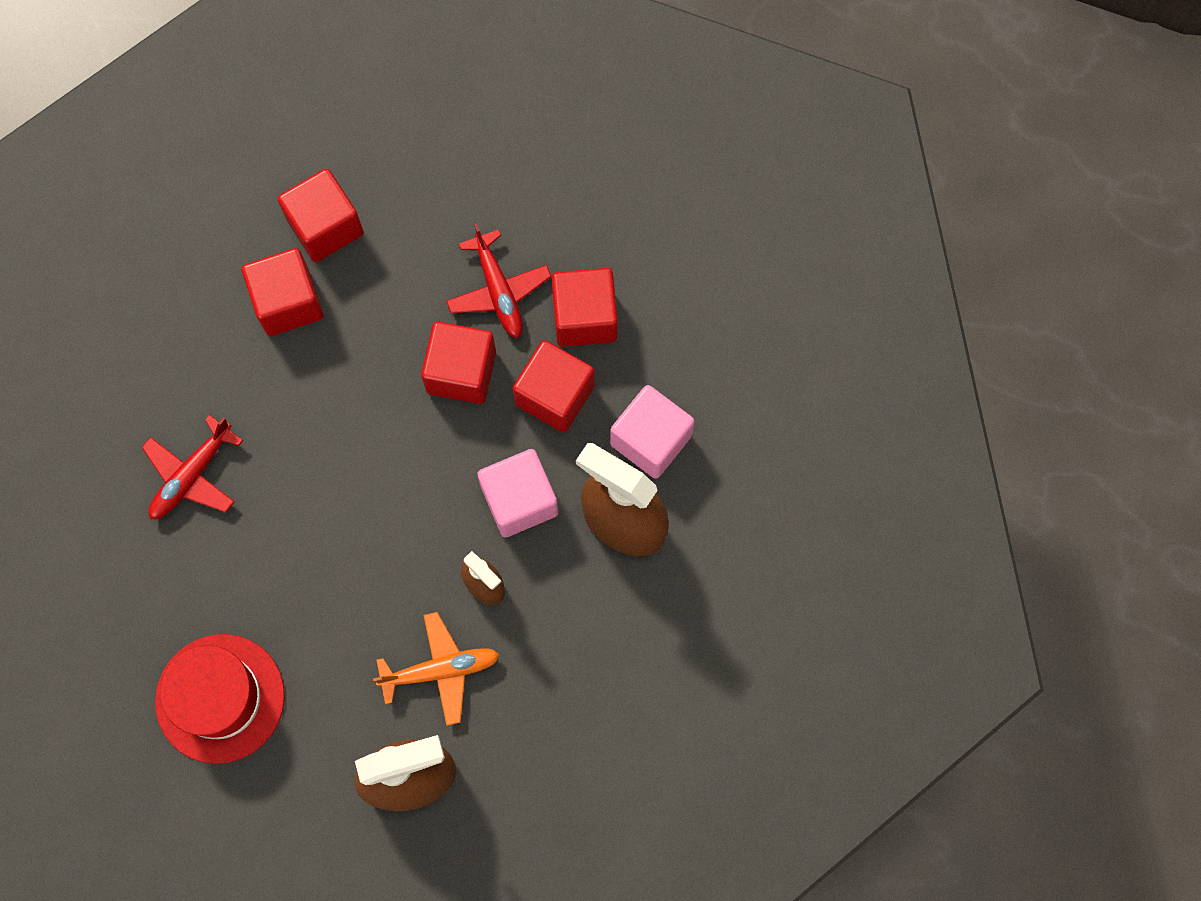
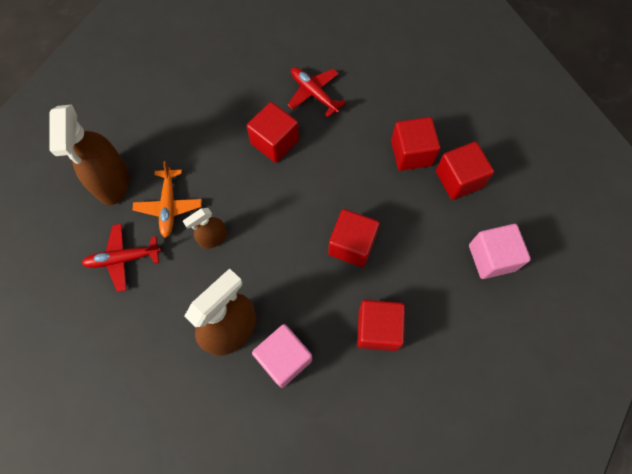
camera: 100 degrees right, 5 degrees down
red hat [155,634,285,764] -> none
red plane [446,224,552,338] -> red plane moved to [82,224,161,292]
pink cube [477,449,558,537] -> pink cube moved to [469,224,531,279]
red cube [513,340,595,432] -> red cube moved to [247,102,299,163]

